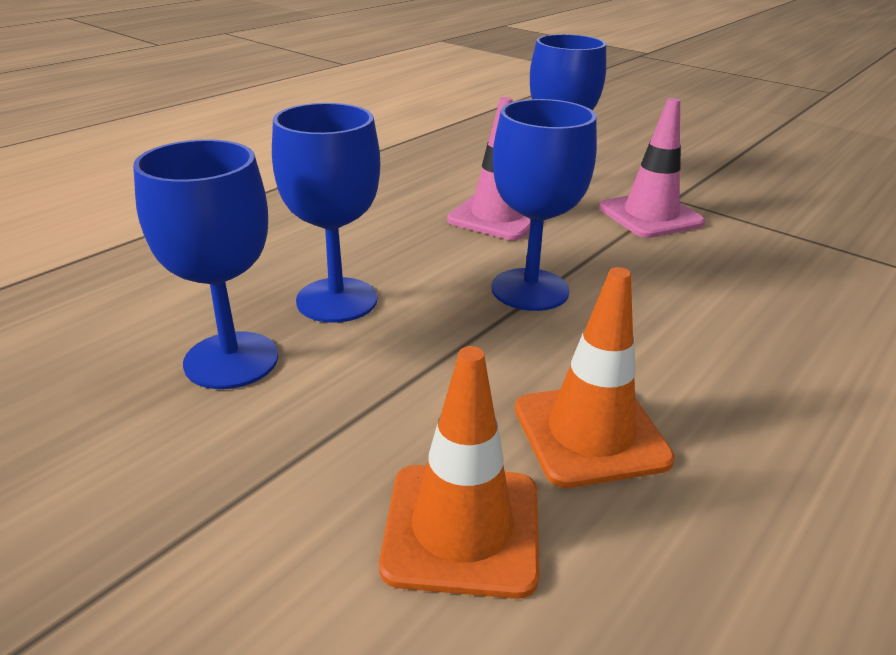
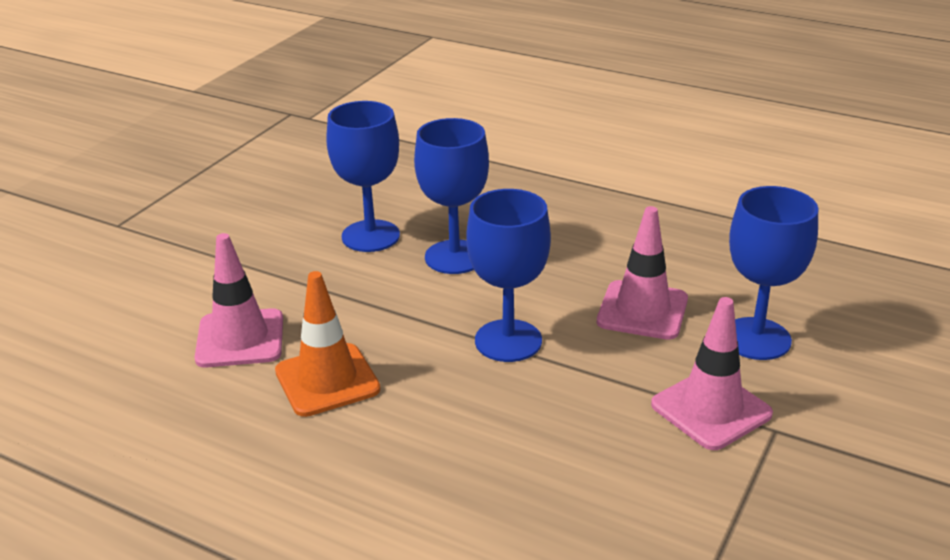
camera: 80 degrees right, 0 degrees up
orange traffic cone [379,346,539,599] -> pink traffic cone [195,233,283,367]

